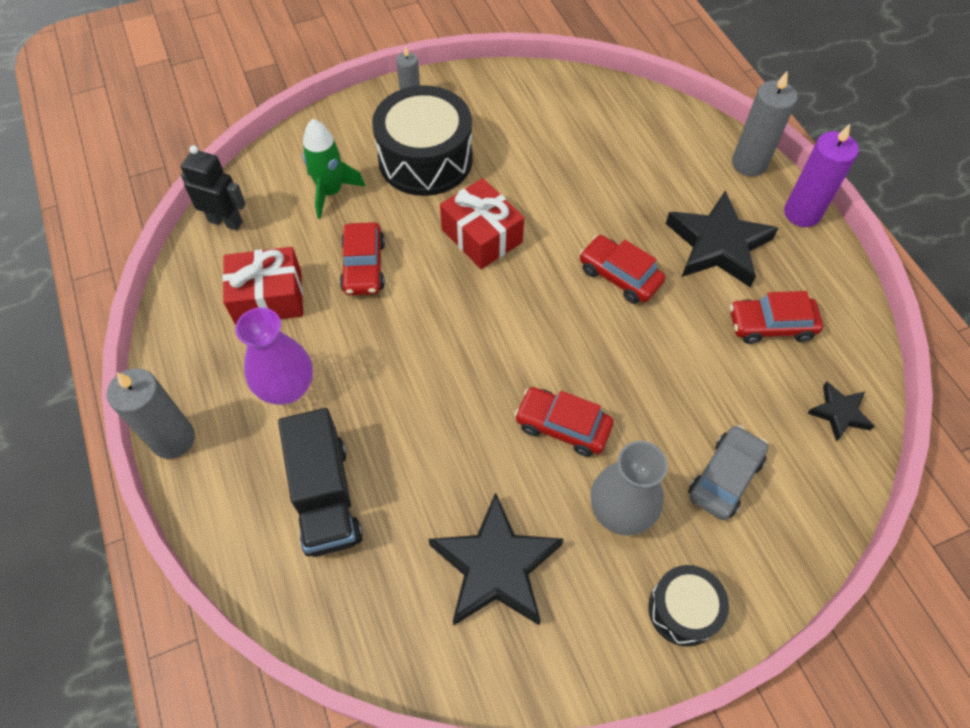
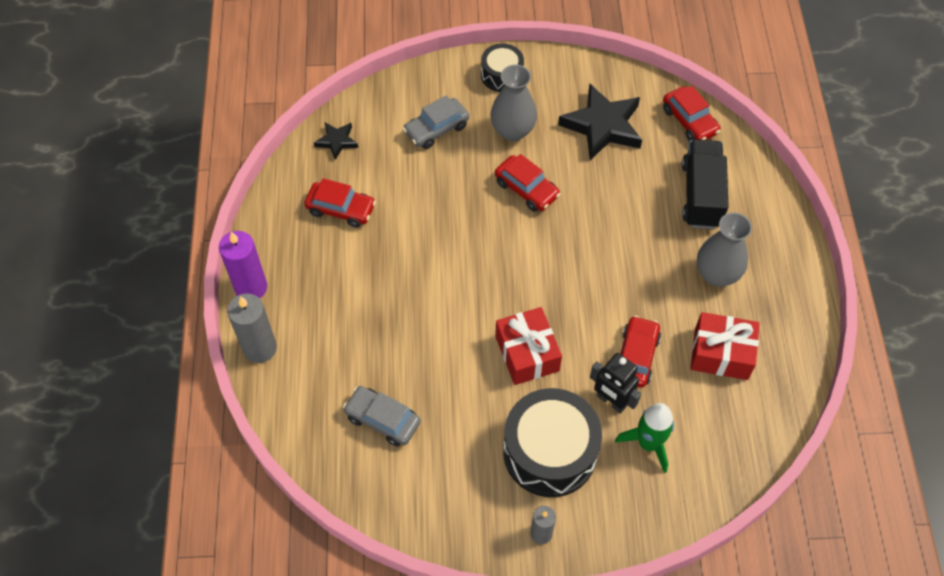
camera: 160 degrees left, 0 degrees up
grey candle [107,368,195,459] -> none
black robot [181,145,246,230] -> black robot moved to [590,353,641,413]
purple vase [235,307,313,405] -> grey vase [697,213,752,287]
red car [579,235,665,304] -> red car moved to [663,86,721,141]
black star [666,190,779,288] -> none
none -> grey car [343,386,421,446]

